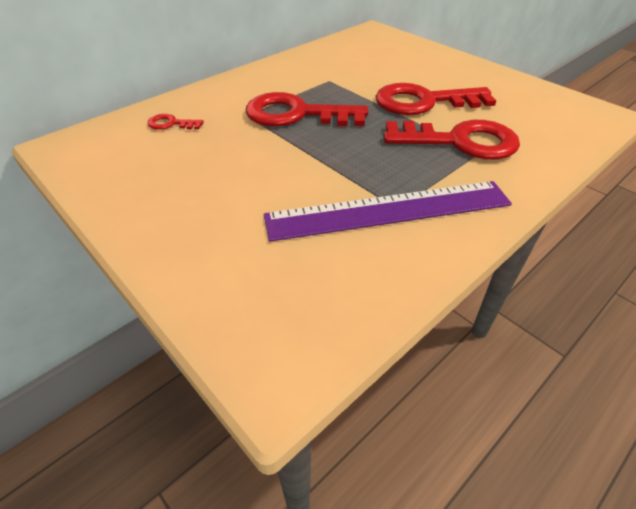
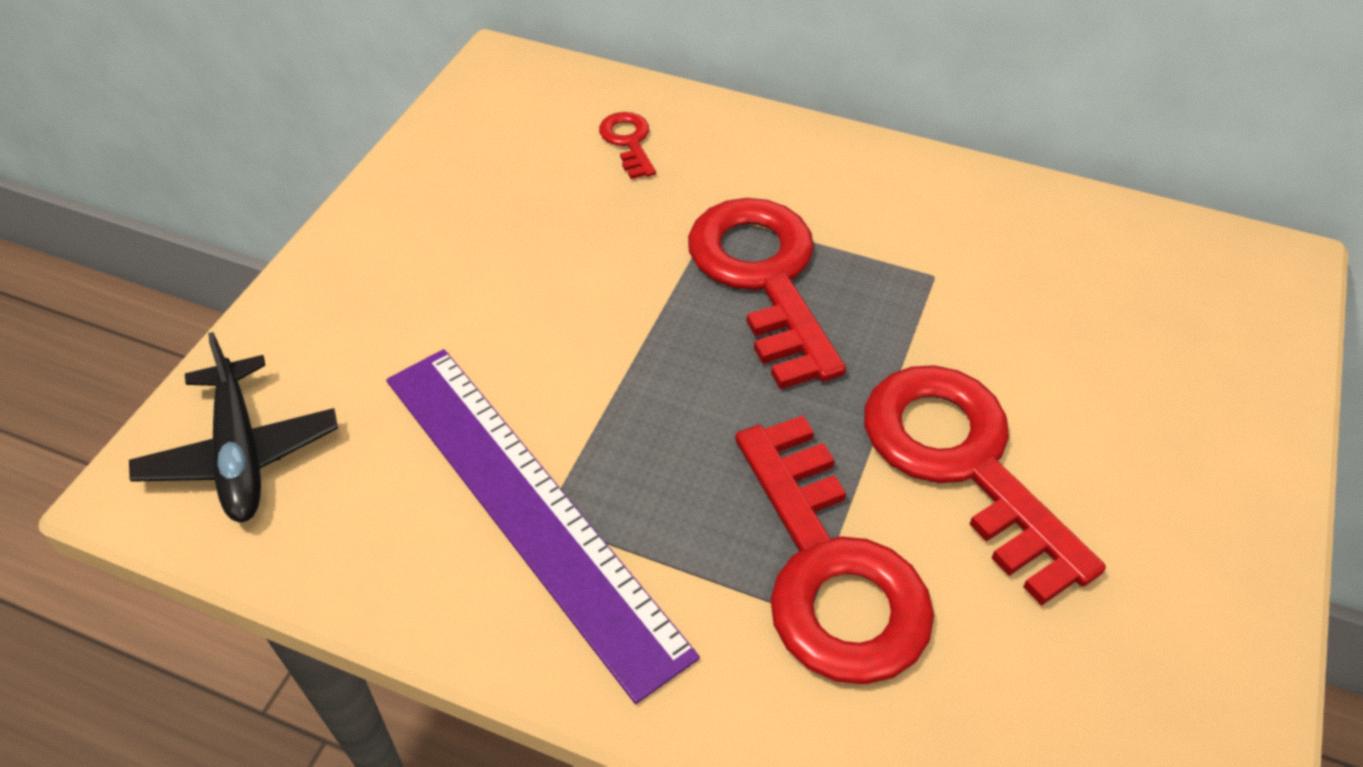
camera: 65 degrees right, 5 degrees up
none -> black plane [129,332,338,522]

